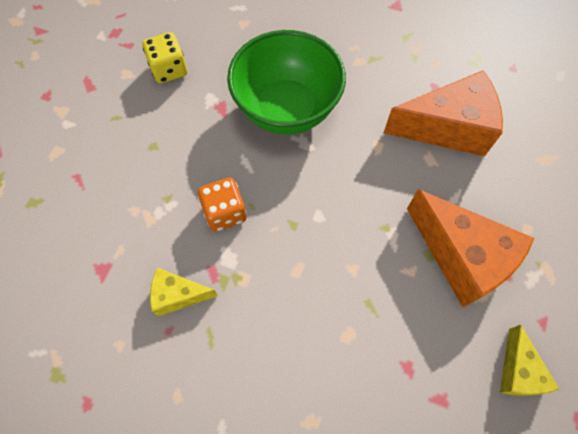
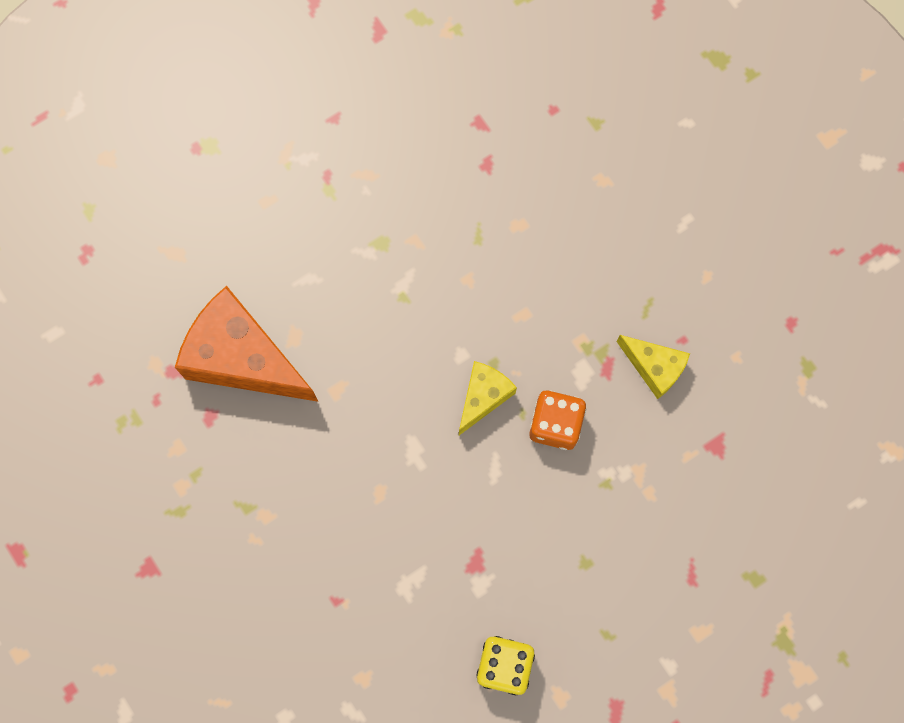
camera: 145 degrees left, 10 degrees up
green bowl [227,30,346,134] -> none
orange cheese [407,189,534,307] -> none
yellow cheese [500,325,559,396] -> yellow cheese moved to [459,361,517,435]

